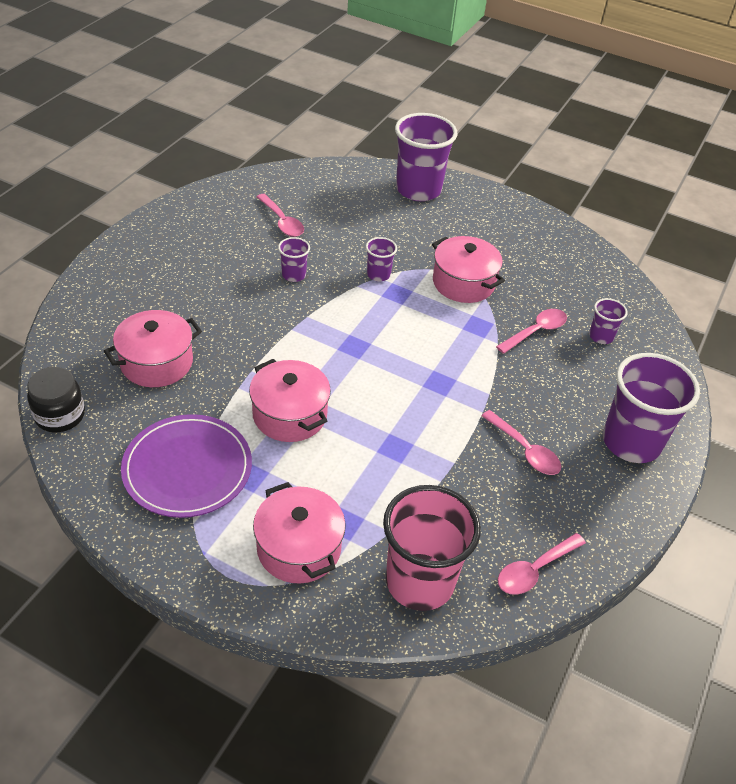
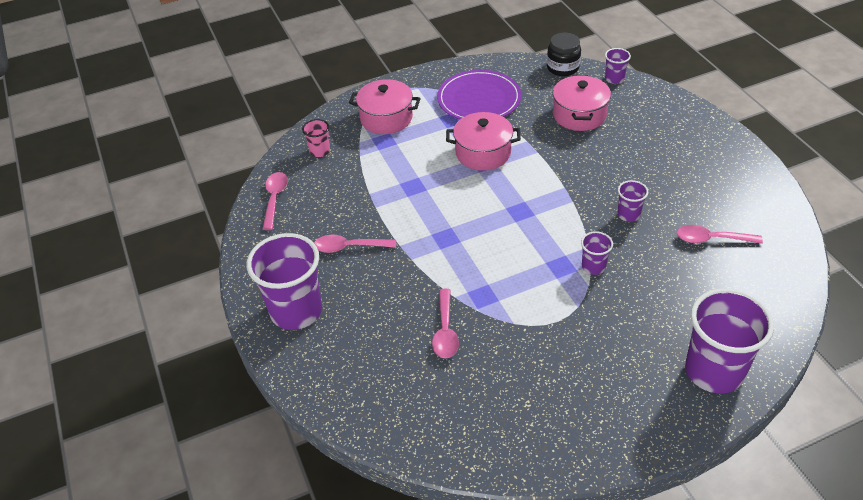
camera: 135 degrees right, 0 degrees up
pink cup [383,485,481,611] -> pink cup [302,119,330,157], size x0.47
pink pot [432,236,505,303] -> none
purple cup [589,298,628,344] -> purple cup moved to [605,48,631,84]

